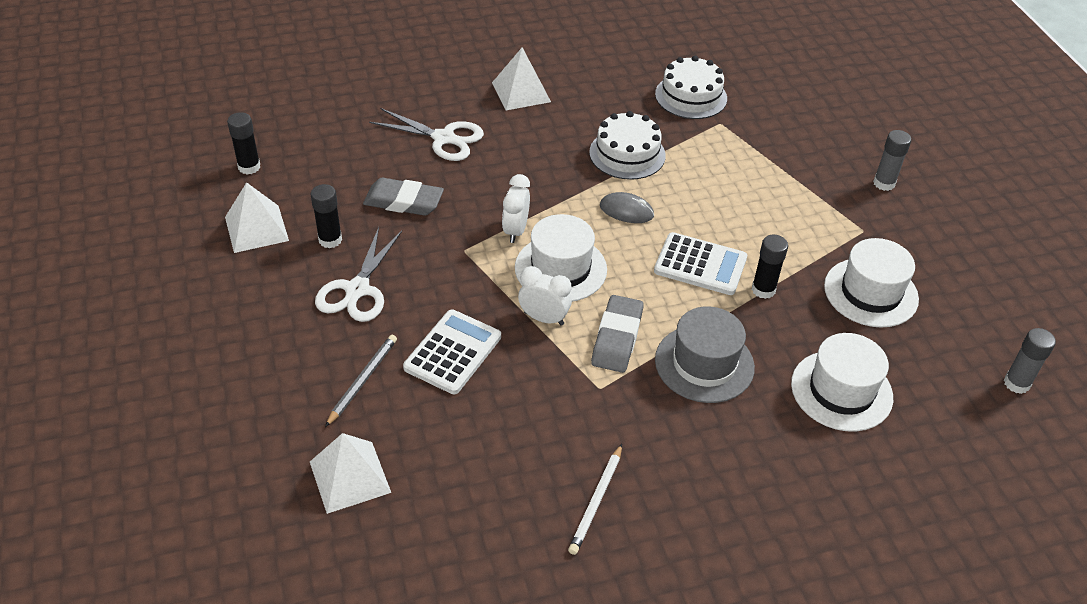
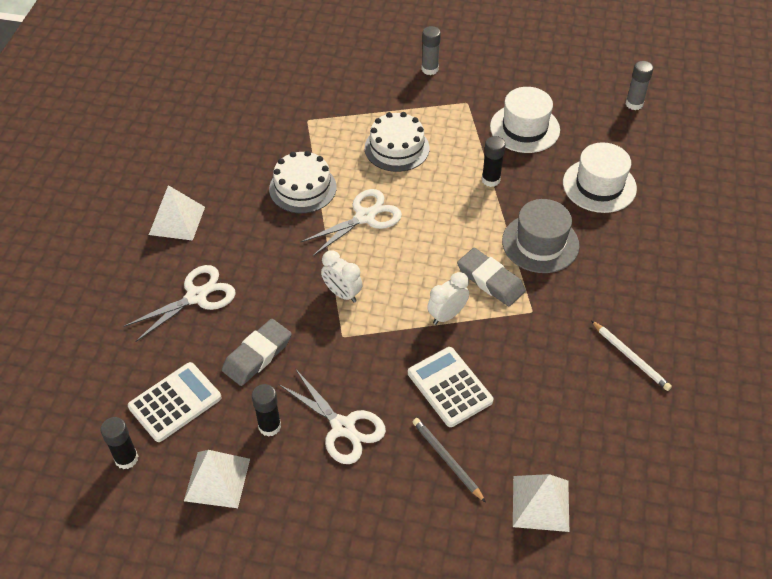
camera: 60 degrees left, 5 degrees up
white hat [515,214,607,302] -> none
grey mouse [600,192,654,223] -> white scissors [300,189,402,256]
white calculator [654,232,747,295] -> white calculator moved to [128,362,221,442]
white cake [655,56,727,119] -> white cake moved to [365,112,429,172]

